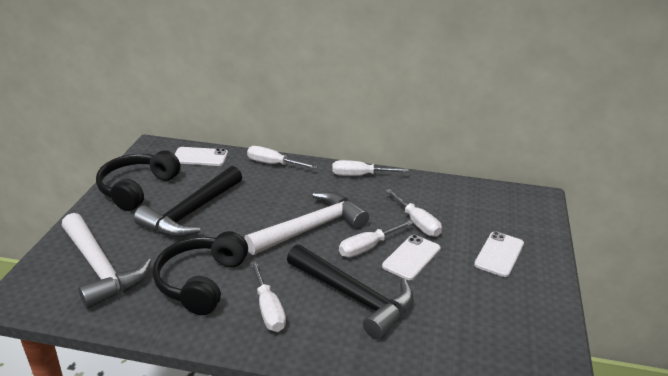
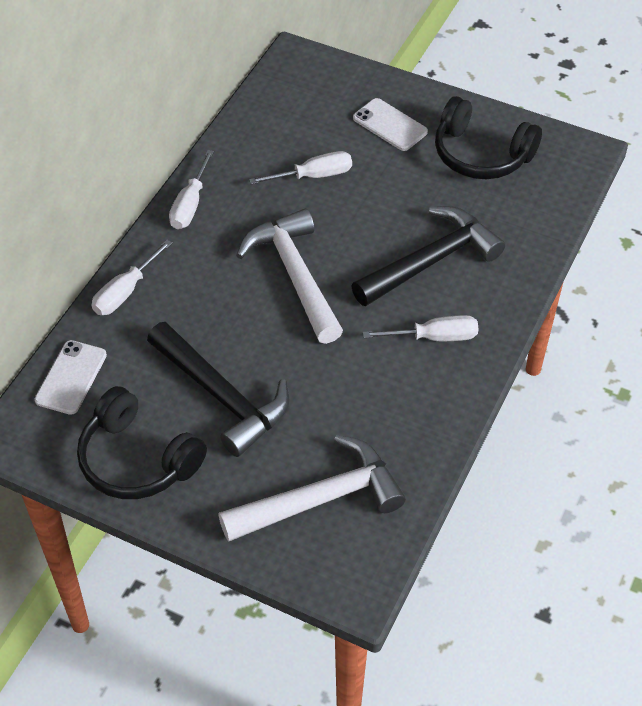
camera: 75 degrees left, 20 degrees up
black headphones [153,231,248,315] -> black headphones moved to [435,96,542,179]
white screwdriver [339,220,413,258] -> none
white phone [382,235,441,280] -> none

